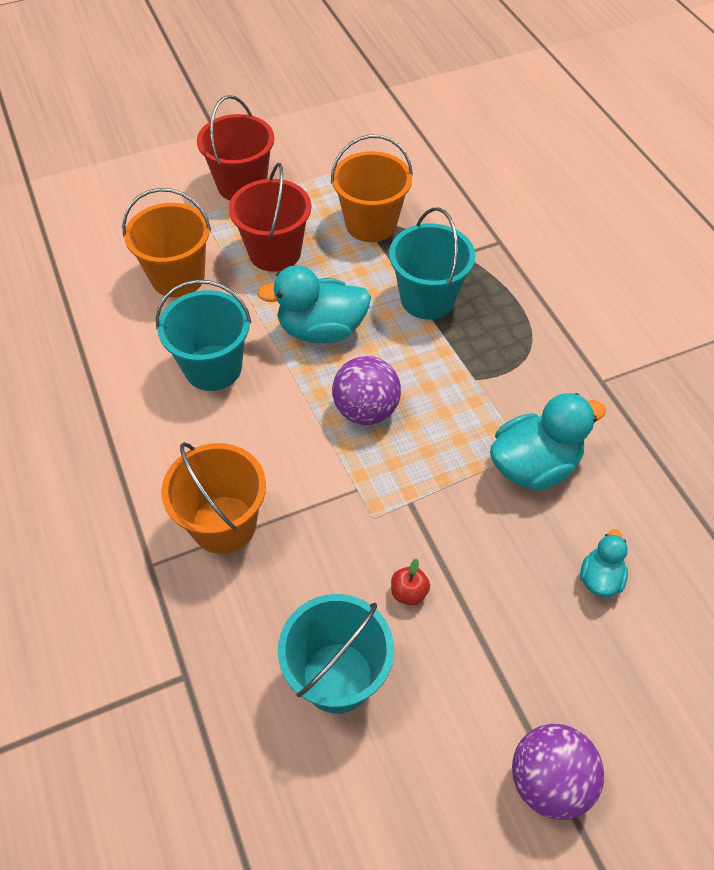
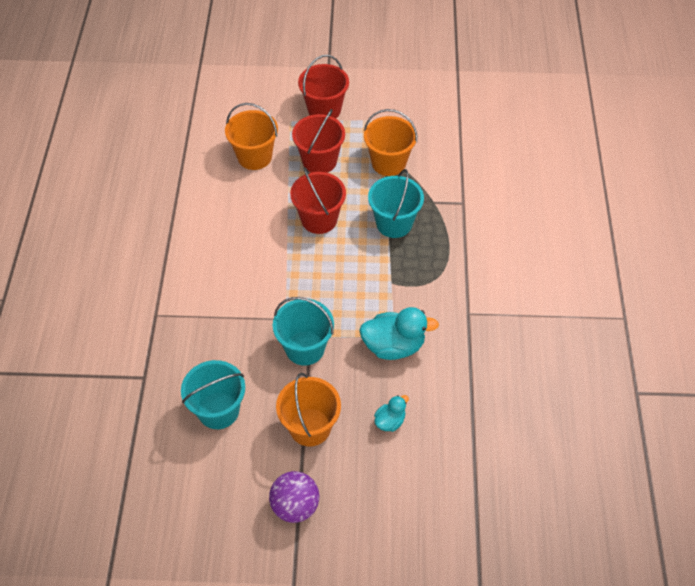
camera: 25 degrees right, 0 degrees up
turquoise bucket [156,280,251,391] -> turquoise bucket moved to [273,297,334,366]
orange bucket [161,442,266,554] -> orange bucket moved to [276,373,341,447]
turquoise duck [257,265,371,343] -> red bucket [290,167,346,234]
purple ball [332,356,401,425] -> none
red apple [391,558,430,605] -> none

